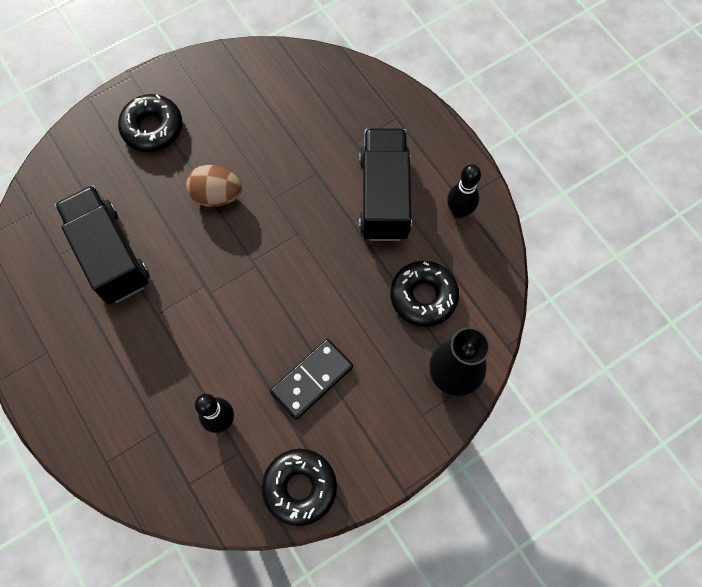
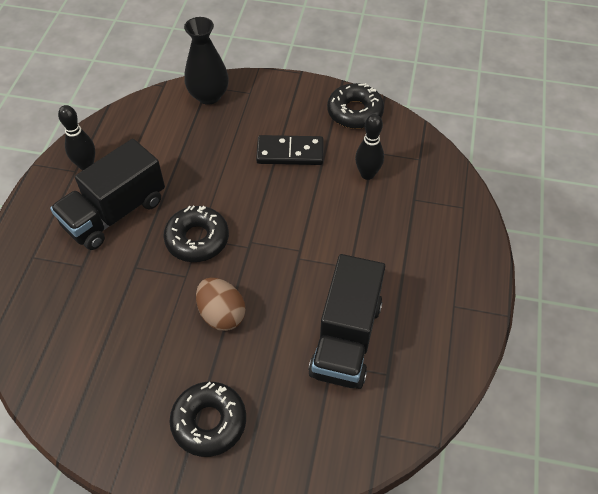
camera: 135 degrees left, 15 degrees down
black donut [390,261,459,327] -> black donut moved to [163,205,229,262]

